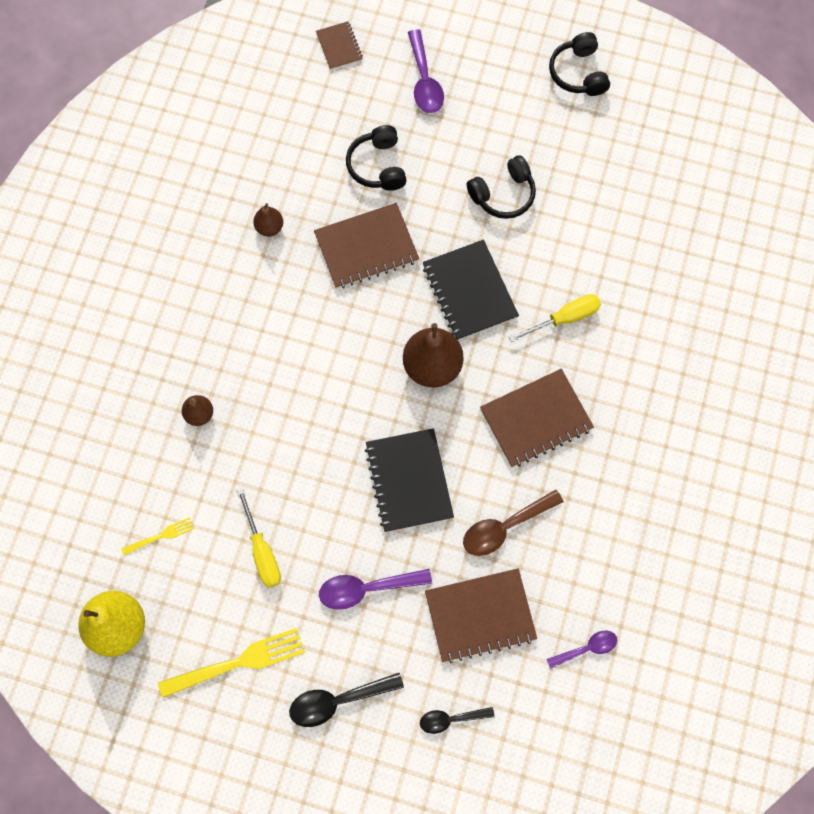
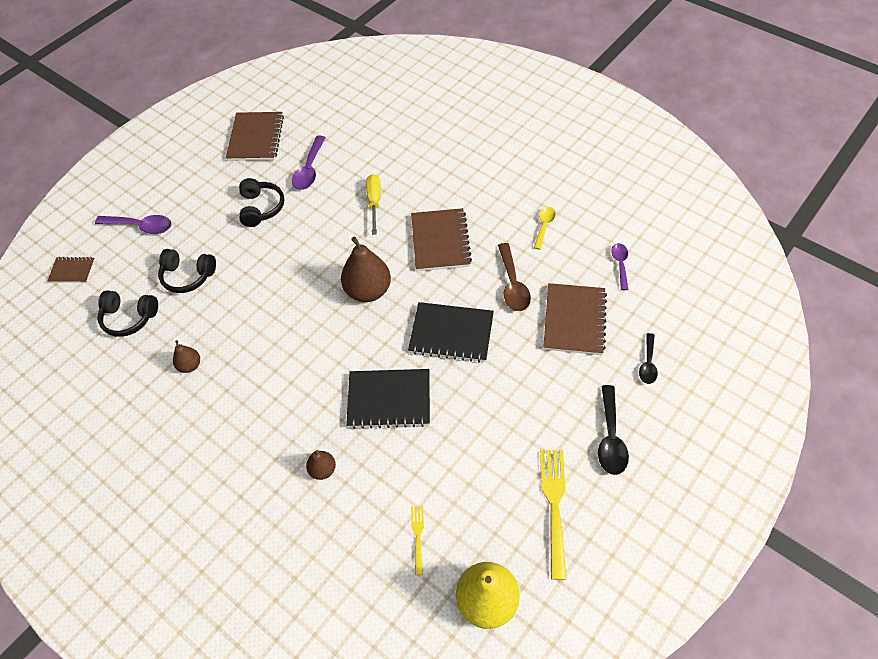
camera: 65 degrees left, 15 degrees down
yellow screwdriver [237,488,281,588] -> none
brown notebook [314,203,419,289] -> brown notebook moved to [226,112,284,161]
purple spoon [319,569,432,610] -> purple spoon moved to [292,136,326,190]
black notebook [423,240,519,340] -> black notebook moved to [346,369,430,429]
black headphones [549,32,610,96] -> black headphones moved to [98,290,158,337]
none -> yellow spoon [534,207,556,250]

